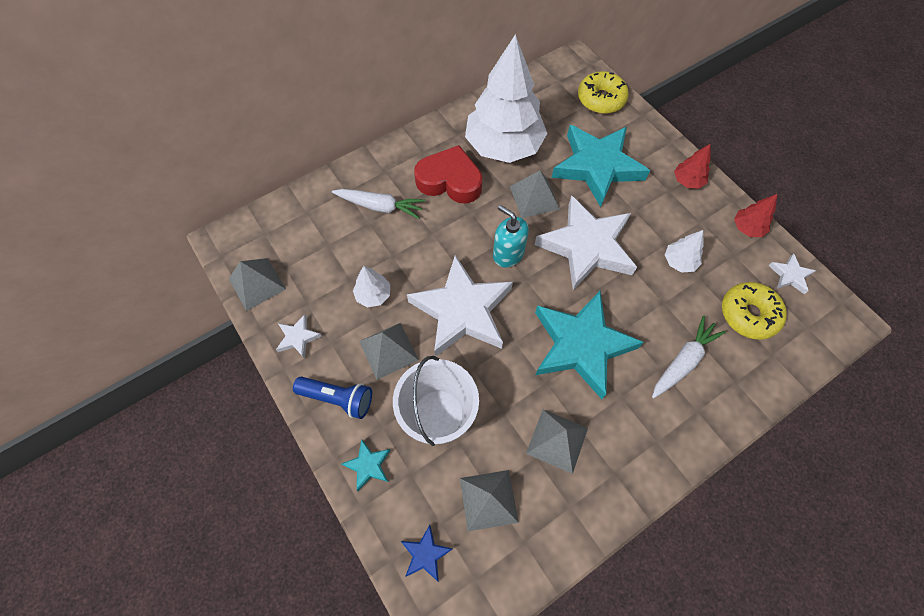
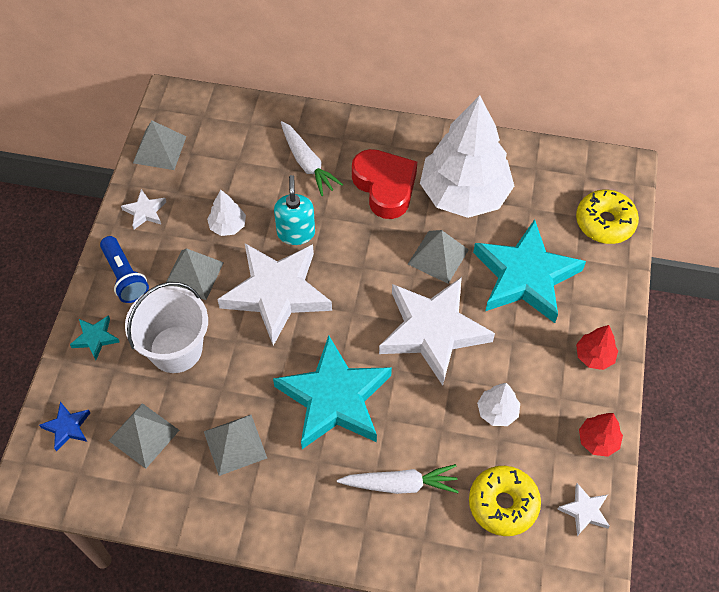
camera: 45 degrees right, 5 degrees down
turquoise soap dispenser [493,205,529,268] -> turquoise soap dispenser moved to [274,175,315,245]

